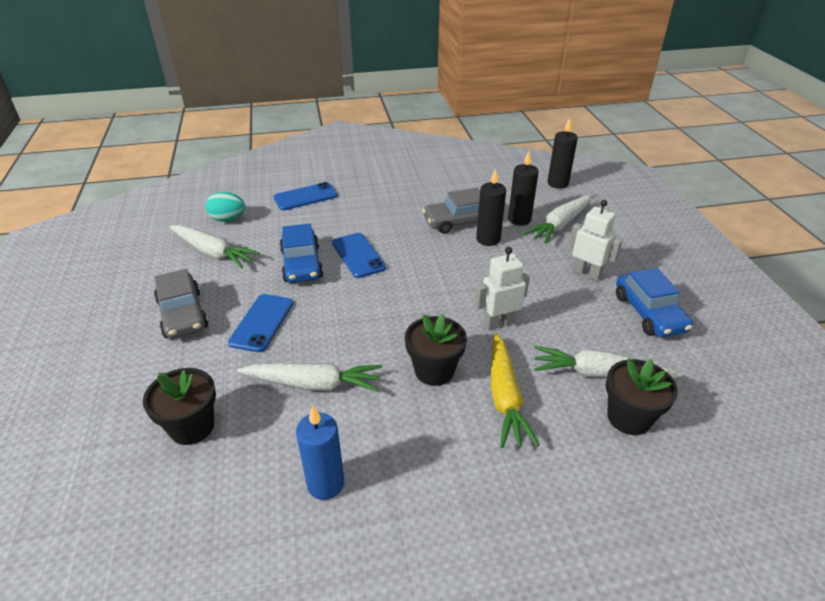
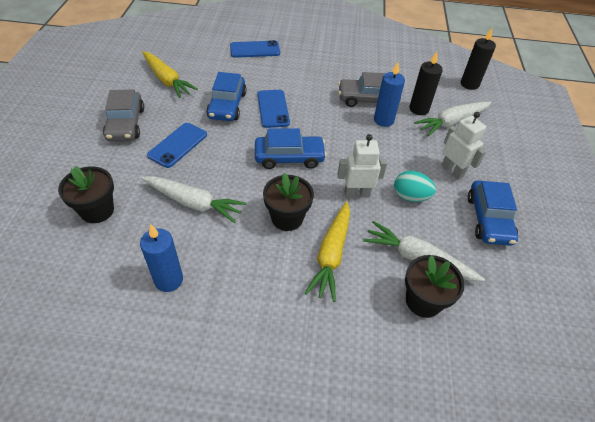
camera: 15 degrees right, 10 degrees up
white carrot [169,225,260,268] -> yellow carrot [142,51,198,98]
turquoise egg [206,192,245,222] -> turquoise egg moved to [394,171,436,202]
black candle [476,168,506,246] -> blue candle [374,62,405,127]
none -> blue car [255,128,327,169]

